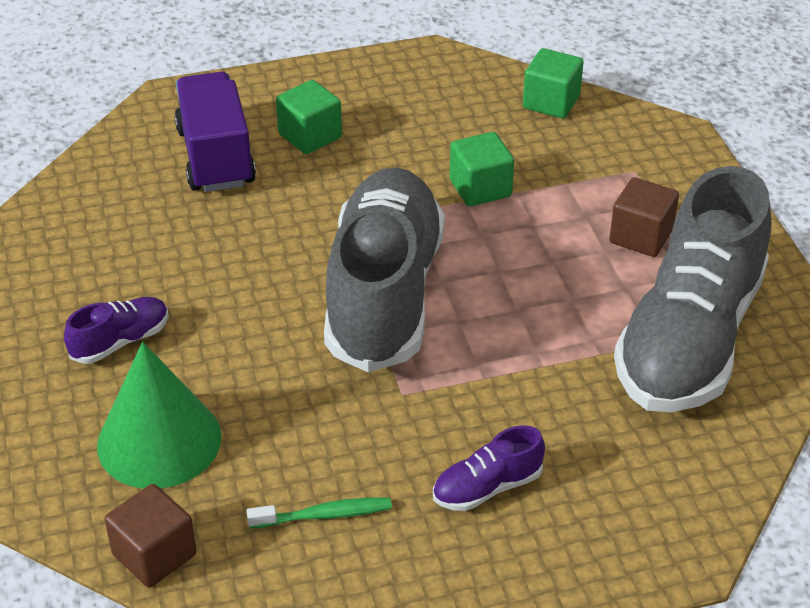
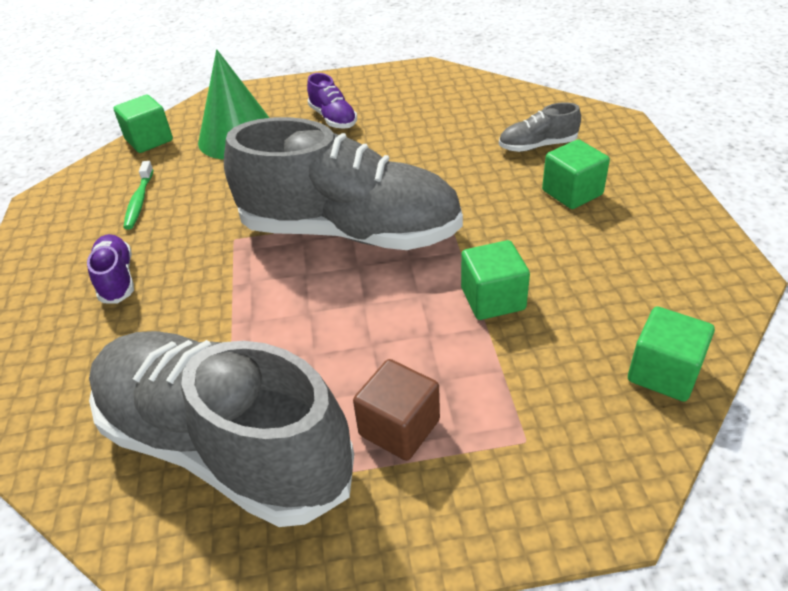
camera: 100 degrees right, 0 degrees up
brown cube [105,484,197,588] -> green cube [114,95,173,153]
purple truck [174,72,256,192] -> grey shoe [499,102,581,152]

